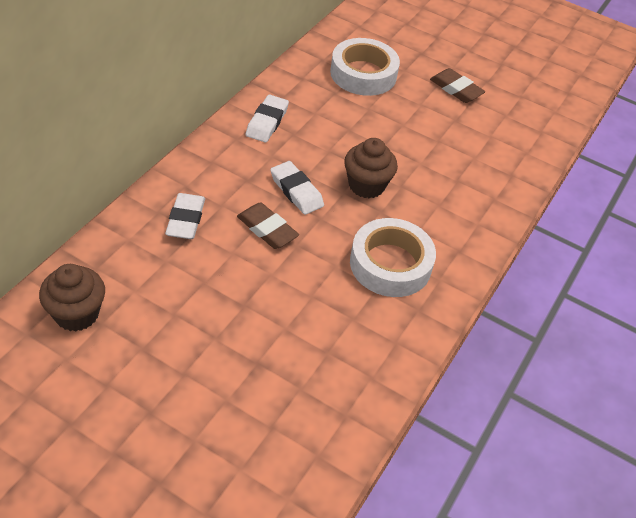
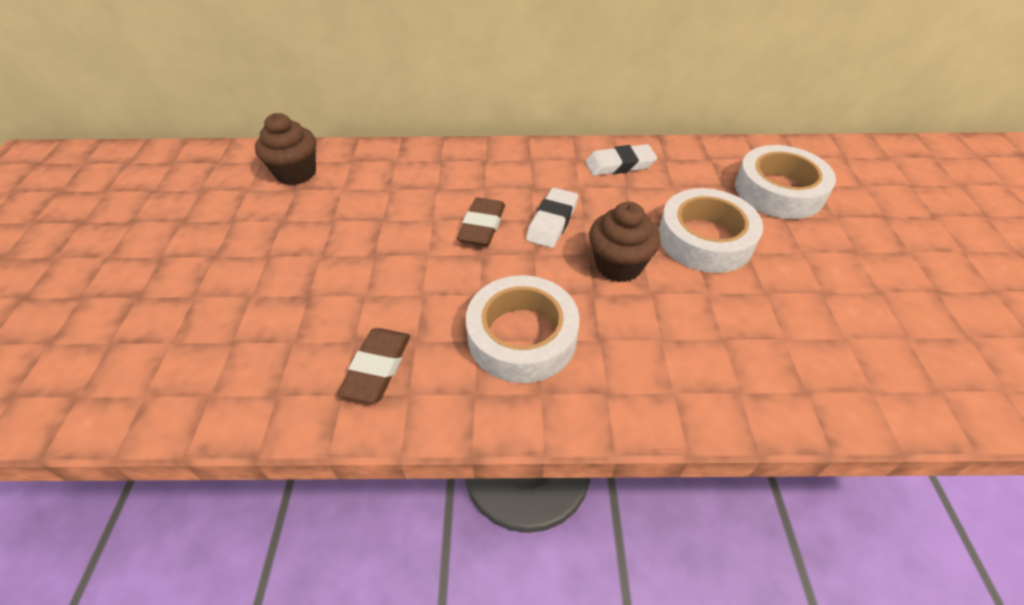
camera: 65 degrees right, 0 degrees up
white eraser [165,193,205,239] -> none
brown eraser [430,68,486,103] -> brown eraser moved to [338,328,410,403]
none -> white tape [659,188,763,273]

